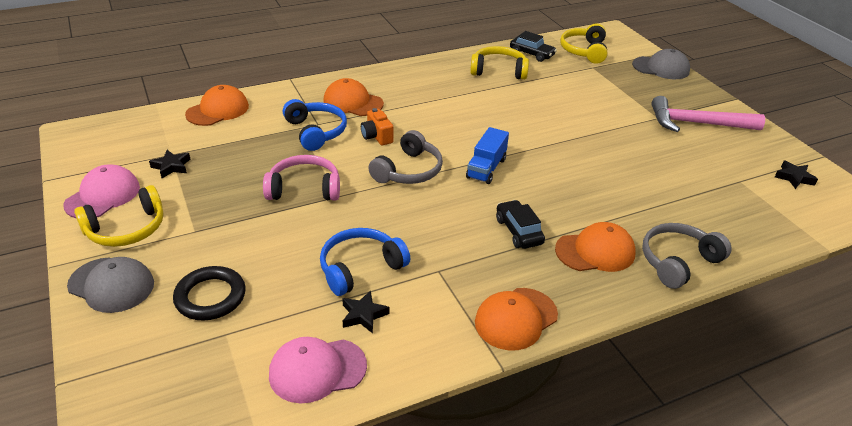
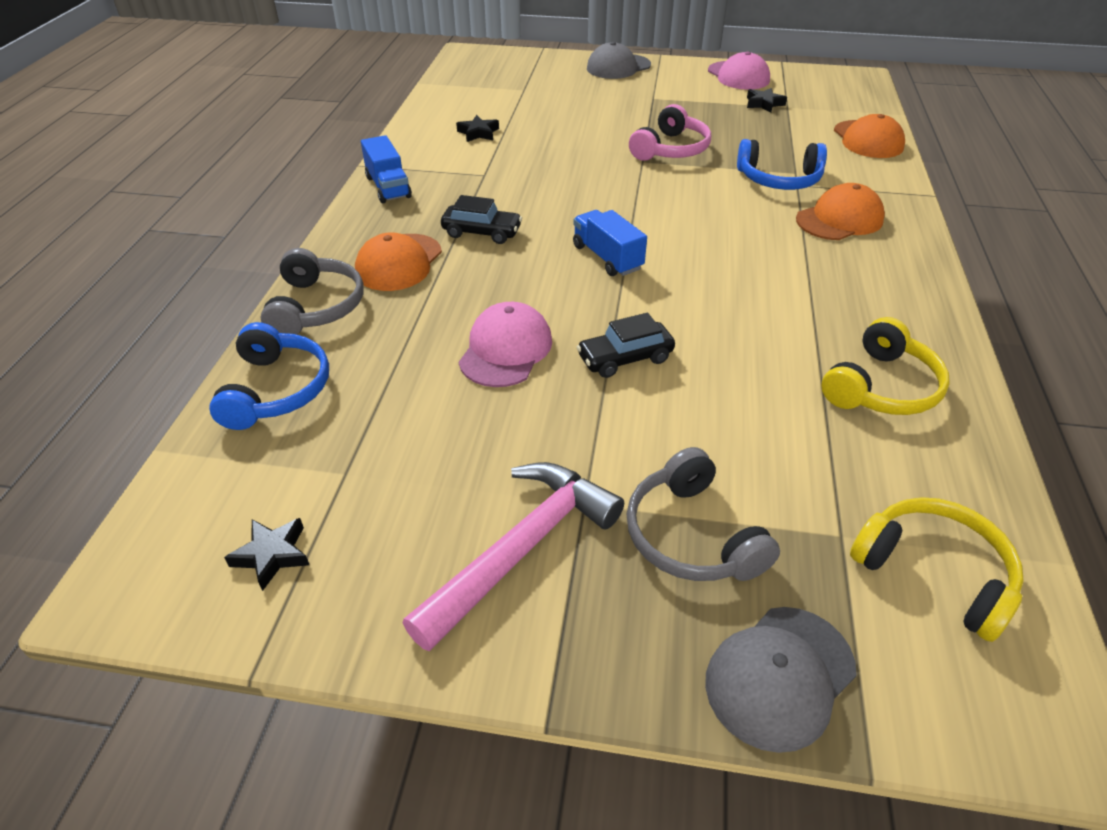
camera: 125 degrees right, 5 degrees up
yellow headphones [74,185,163,247] -> none
black ring [173,266,246,321] -> none
pink cap [269,337,367,403] -> pink cap moved to [459,302,552,387]
blue headphones [320,228,410,296] -> blue headphones moved to [209,322,329,430]
orange camera [361,108,393,145] -> none
grey headphones [368,130,443,184] -> grey headphones moved to [627,447,780,581]
orange cap [475,288,558,350] -> blue truck [361,135,412,203]
black car [510,31,557,62] -> black car moved to [577,313,675,378]

